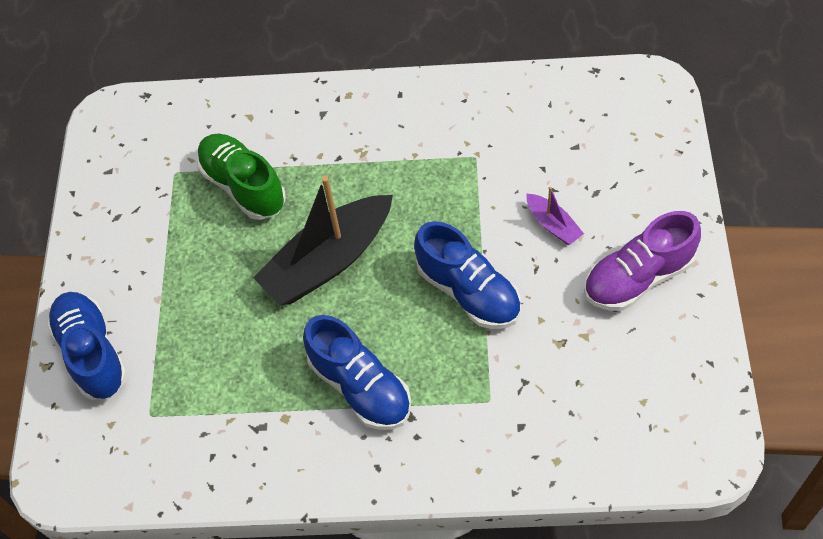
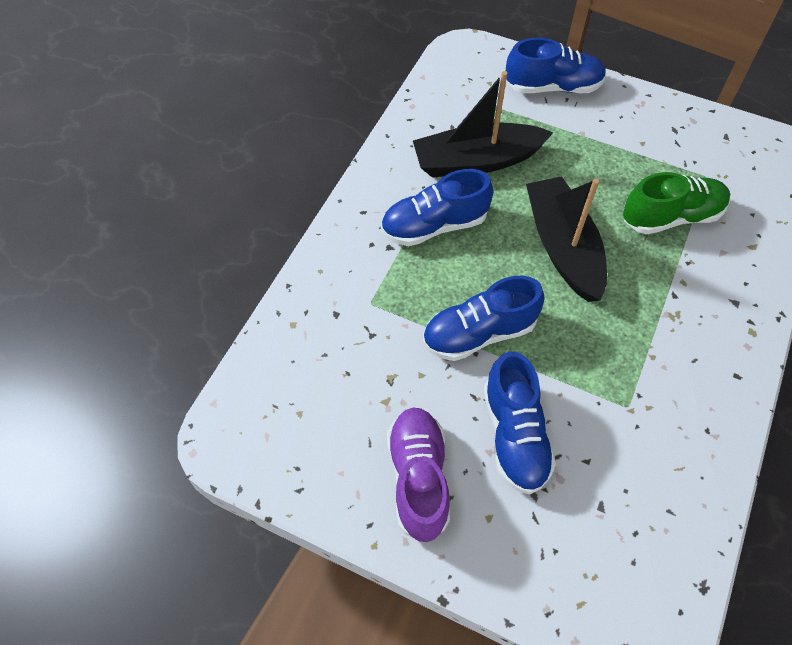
camera: 110 degrees right, 0 degrees up
purple boat [526,187,584,245] -> blue shoe [483,351,556,494]
none -> black boat [413,71,553,177]

